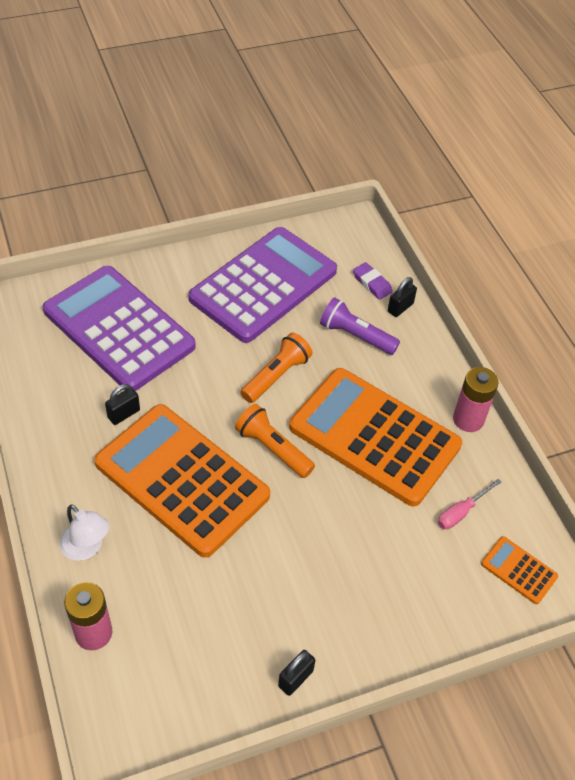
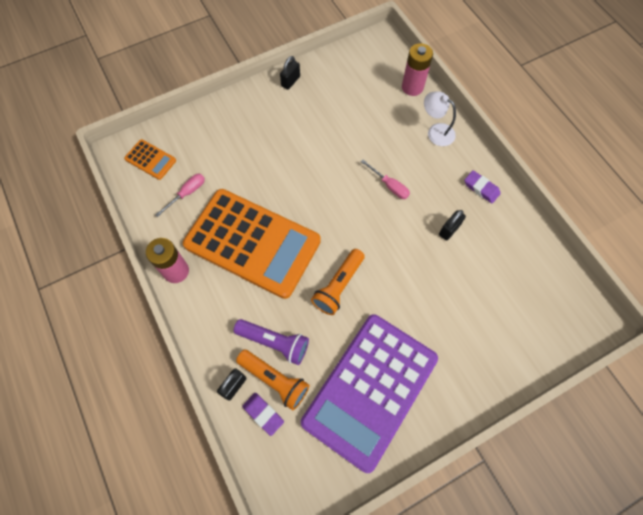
camera: 175 degrees right, 15 degrees up
purple calculator [43,266,196,391] -> none
orange calculator [94,404,270,558] -> pink screwdriver [361,160,410,199]
orange flashlight [235,404,315,478] -> orange flashlight moved to [236,350,310,410]
none -> purple eraser [464,170,501,204]

